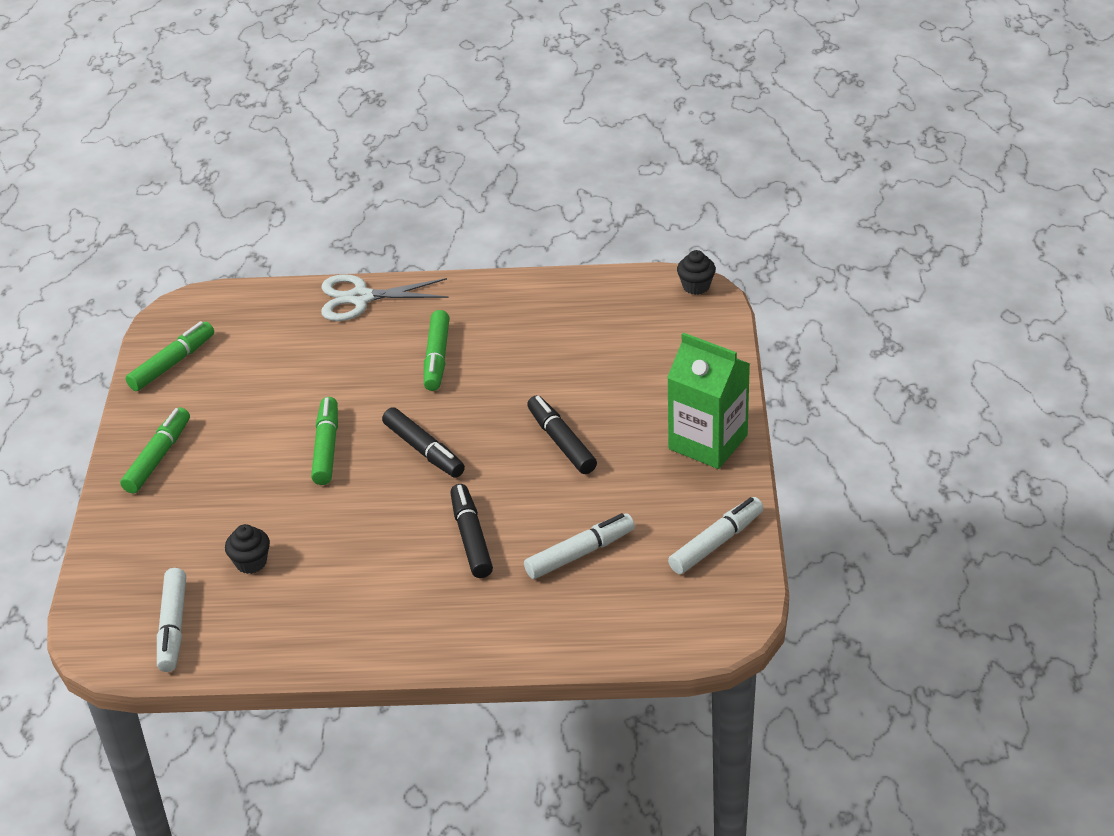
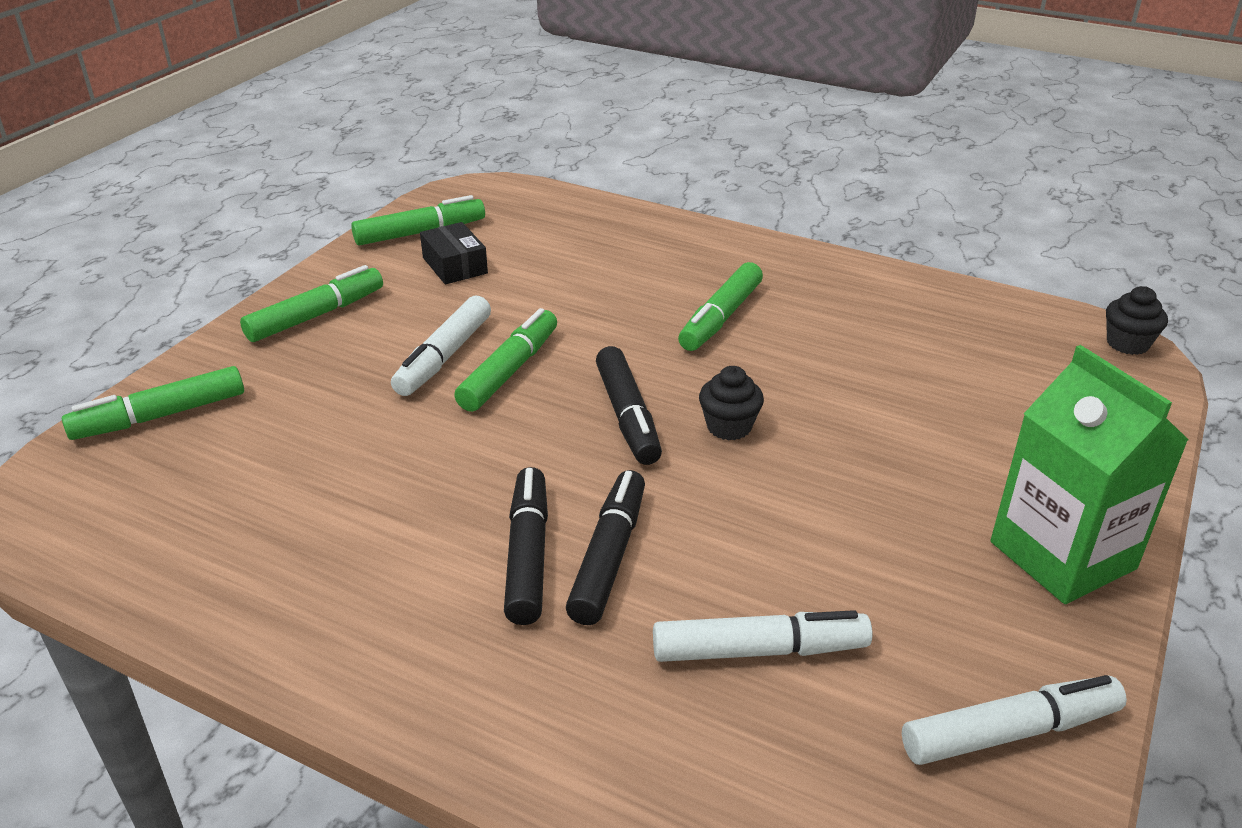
camera: 25 degrees right, 5 degrees down
white marker [157,568,186,672] -> white marker moved to [391,296,491,396]
black cupcake [225,524,270,574] -> black cupcake moved to [699,366,764,440]
white scissors [321,274,448,321] -> none
black marker [527,395,597,474] -> black marker moved to [504,467,548,625]
none -> green marker [62,366,244,440]
none -> black box [420,222,488,284]

